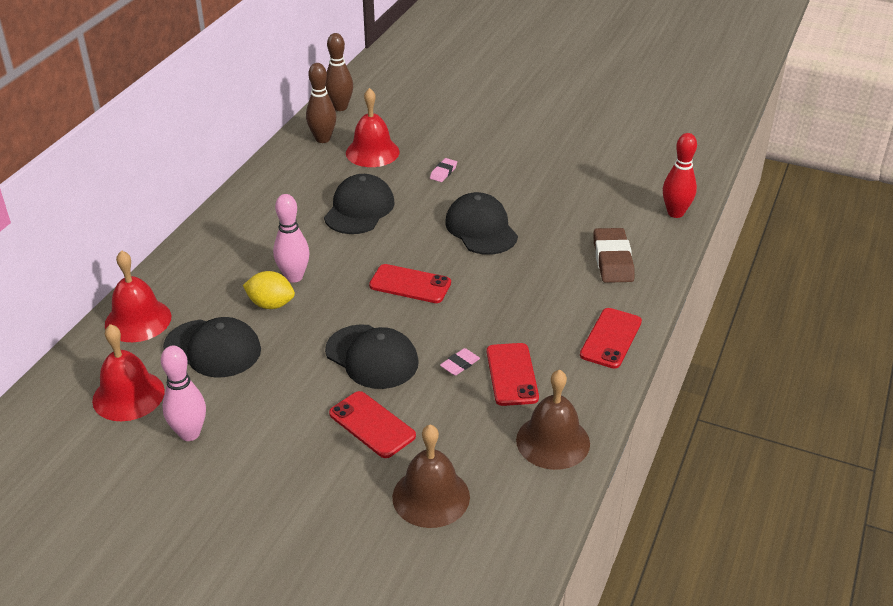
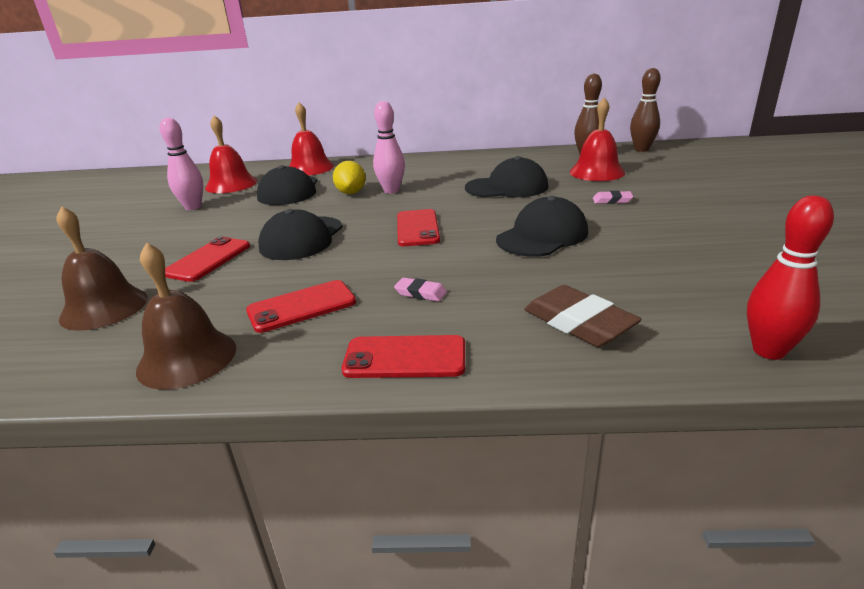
camera: 70 degrees right, 10 degrees down
pink eraser [440,348,480,376] -> pink eraser moved to [394,277,447,302]
brown eraser [594,228,635,283] -> brown eraser turned 75 degrees clockwise [524,285,642,347]

